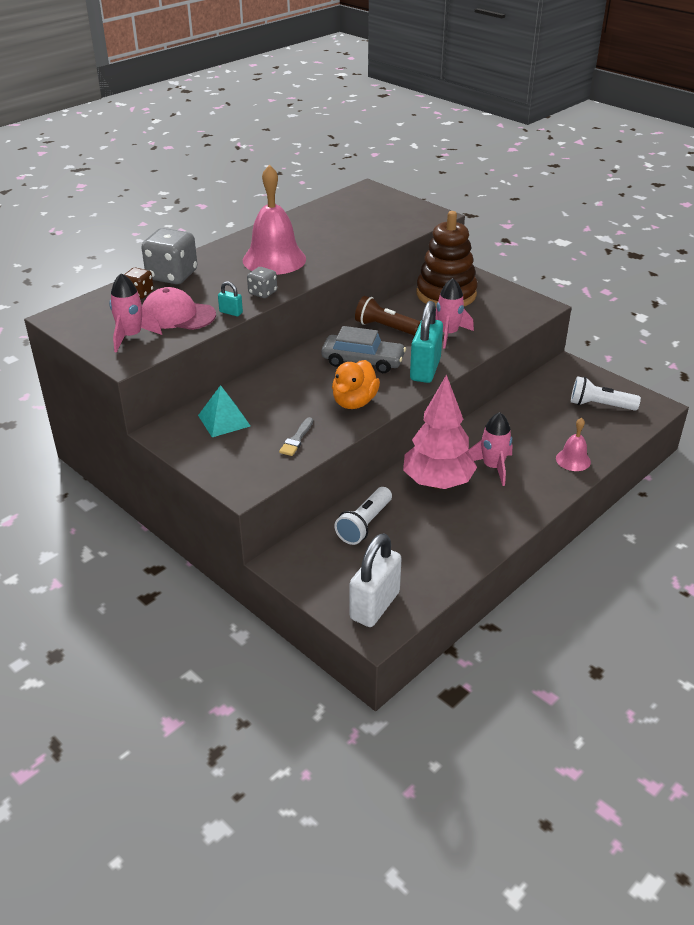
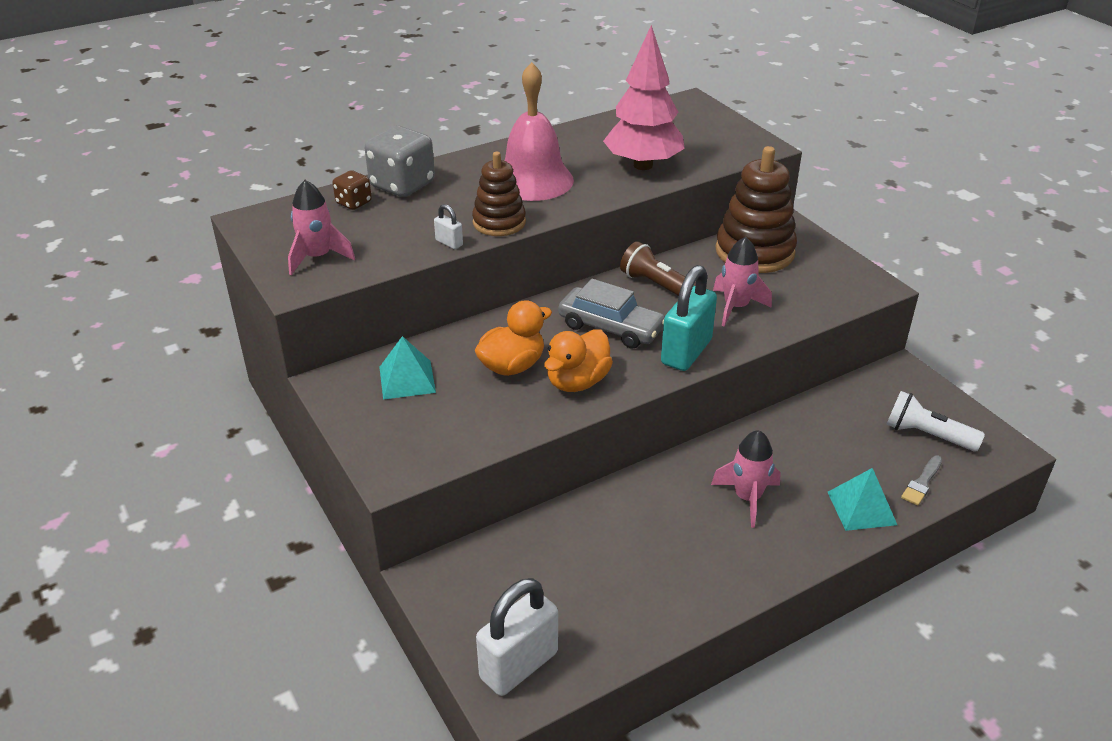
camera: 15 degrees right, 0 degrees up
pink cap [142,287,216,330] -> none
turquoise padlock [218,281,243,316] -> white padlock [434,204,463,249]
grey dice [247,267,277,298] -> brown stacking toy [472,152,526,236]
grey brush [279,417,313,456] -> grey brush moved to [901,456,942,506]
white flashlight [334,487,392,545] -> none
pink tree [403,374,477,489] -> pink tree moved to [603,25,685,170]
pink bell [556,418,591,471] -> turquoise pyramid [828,468,897,531]
none -> orange duck [475,300,552,376]

